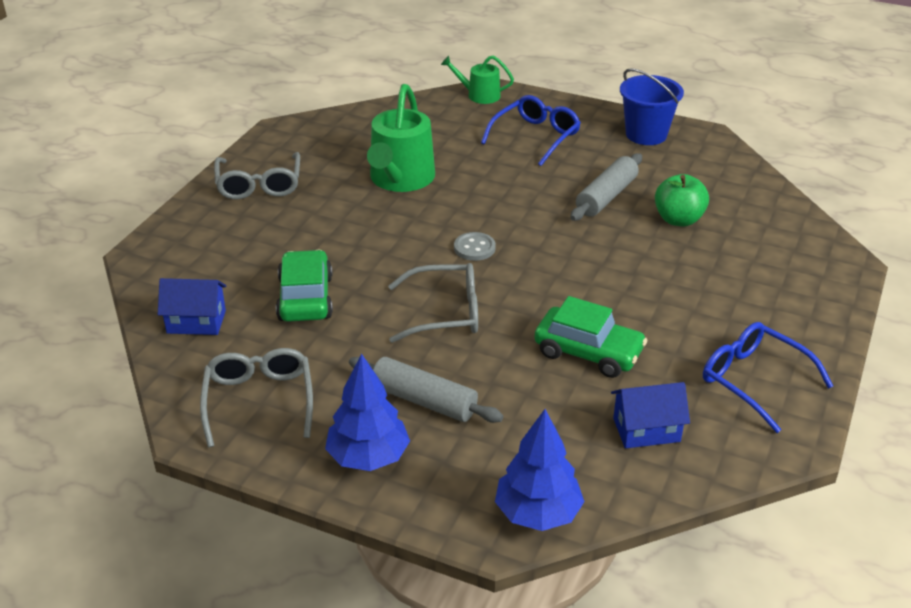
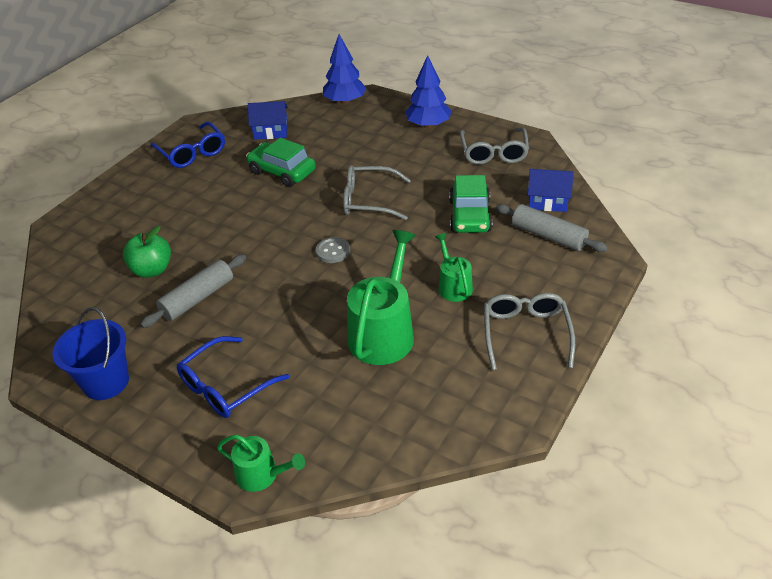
camera: 170 degrees left, 5 degrees up
grey rolling pin [349,357,503,423] -> grey rolling pin moved to [496,204,608,252]
none -> green watering can [435,233,473,302]

